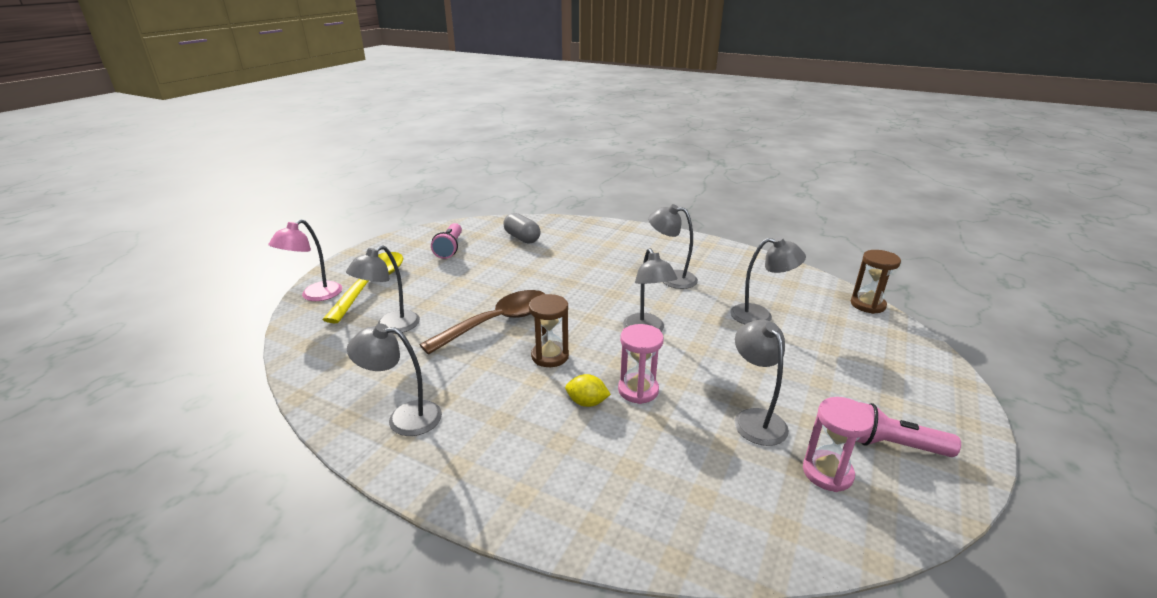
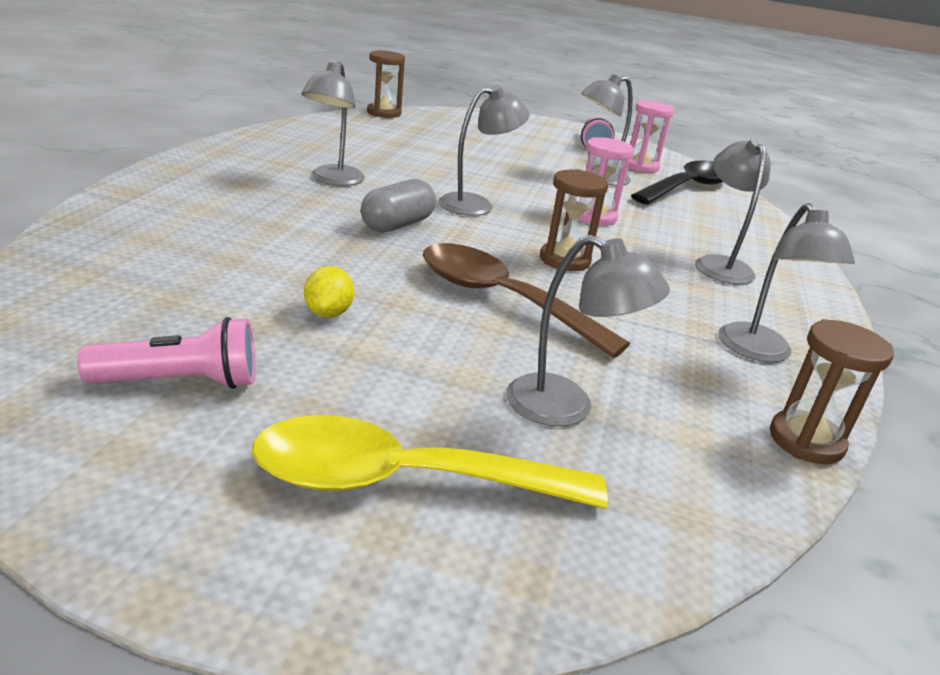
camera: 105 degrees left, 0 degrees up
pink lamp [269,219,342,301] -> none
grey capsule [503,213,541,244] -> grey capsule moved to [361,179,436,232]
yellow lemon [565,374,611,407] -> yellow lemon moved to [304,266,354,318]
grey lamp [730,237,806,324] -> grey lamp moved to [695,137,771,284]
none -> black spoon [631,160,723,204]
none -> brown hourglass [770,319,894,464]

